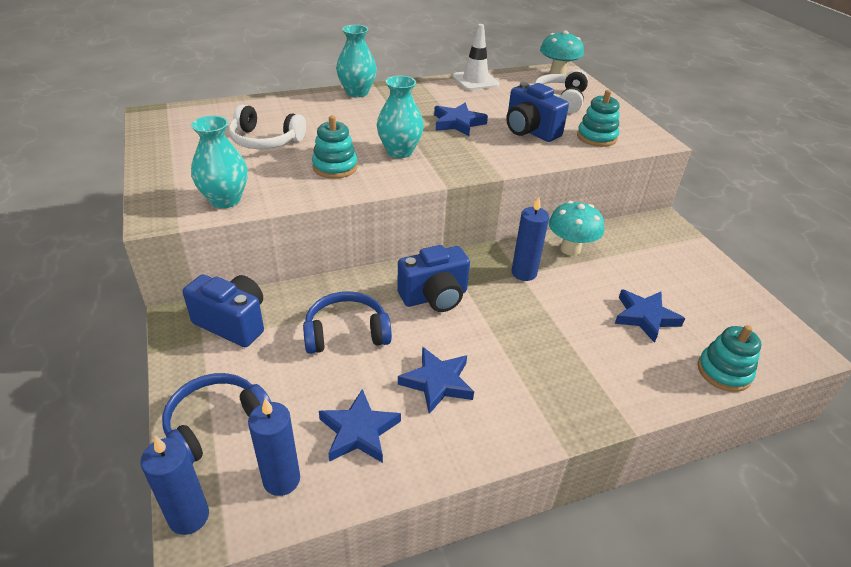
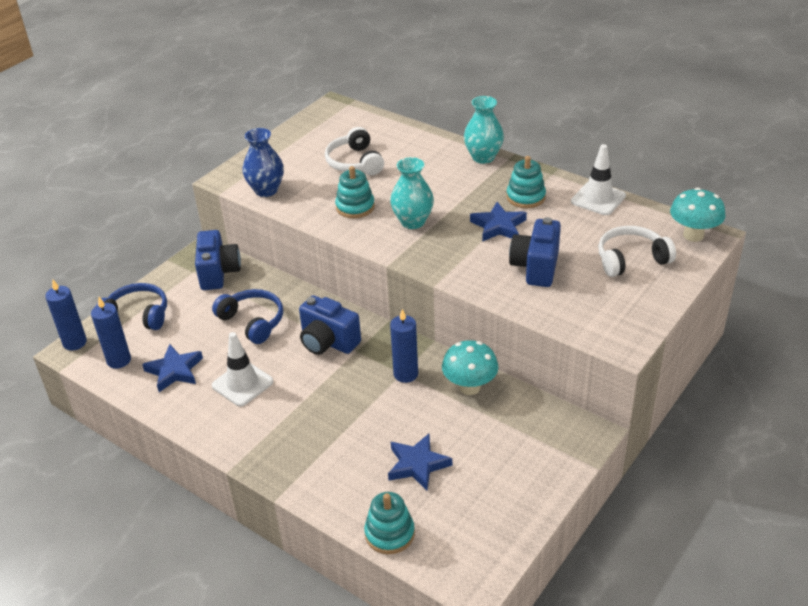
camera: 60 degrees right, 0 degrees up
turquoise vase [191,116,248,208] -> blue vase [242,128,284,197]
blue star [398,347,474,414] -> white traffic cone [212,332,273,406]
turquoise stacking toy [577,90,620,147] -> turquoise stacking toy moved to [506,156,546,208]

